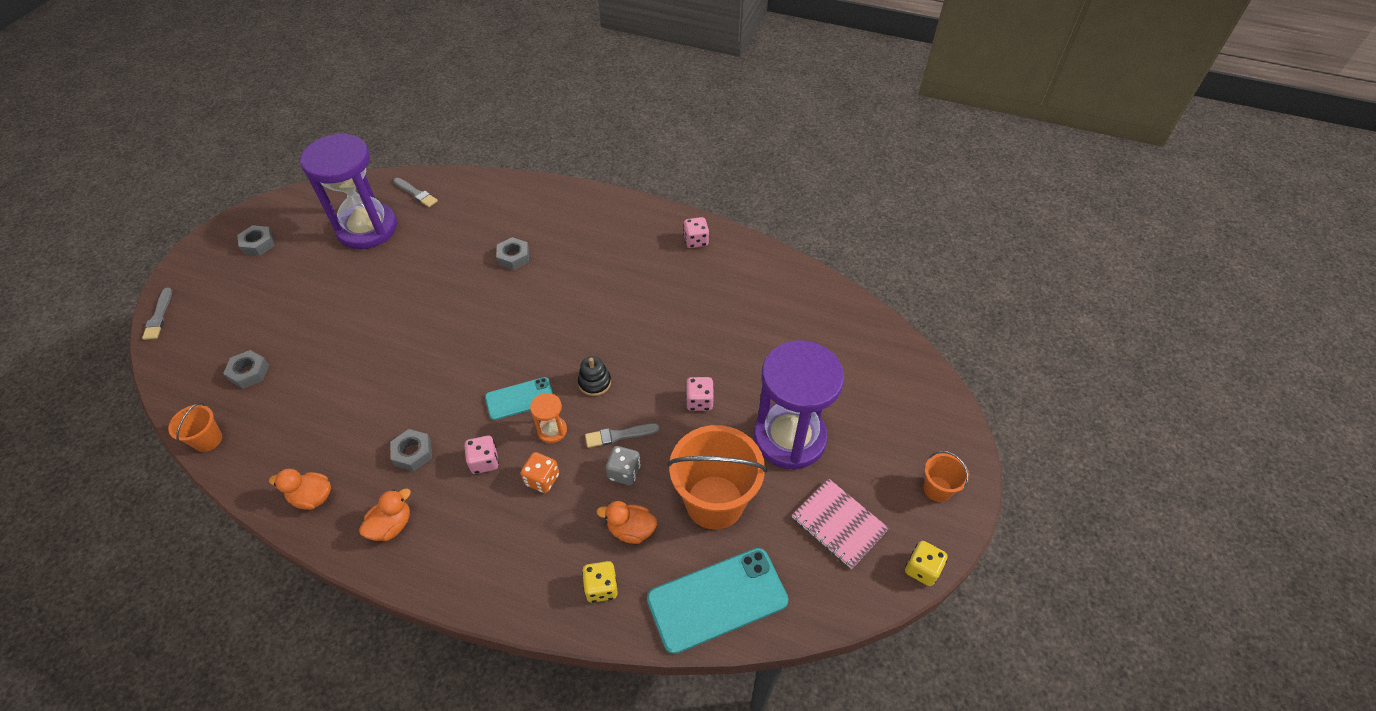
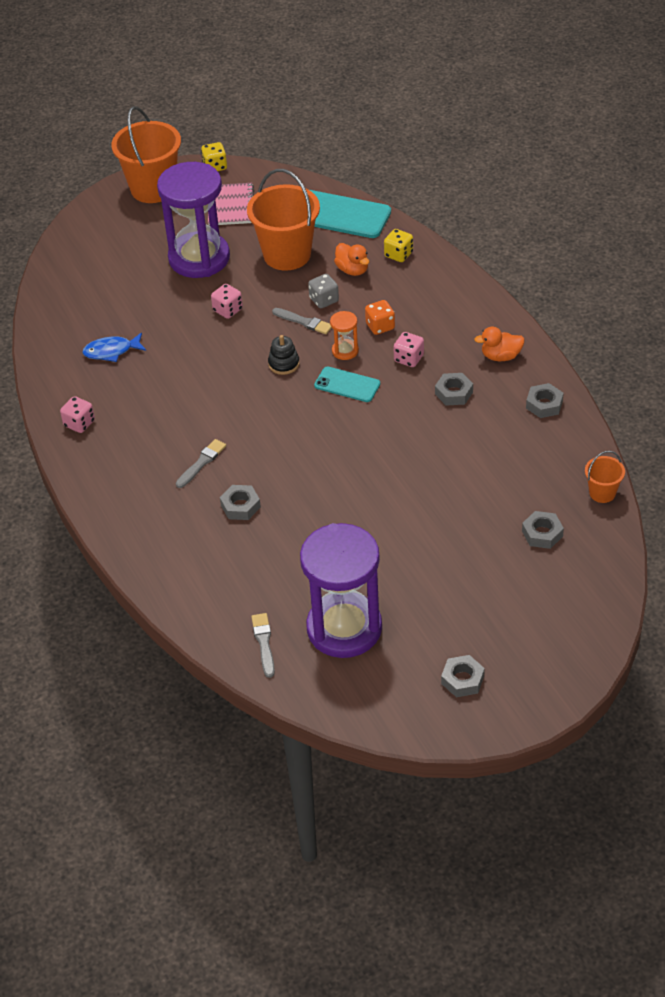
camera: 135 degrees left, 5 degrees down
grey brush [142,288,172,340] -> grey brush moved to [176,439,226,488]
orange duck [269,469,331,510] -> grey nut [526,383,564,418]
orange bucket [924,451,969,502] -> orange bucket [111,106,181,203], size x2.08
none -> blue fish [82,333,146,362]

